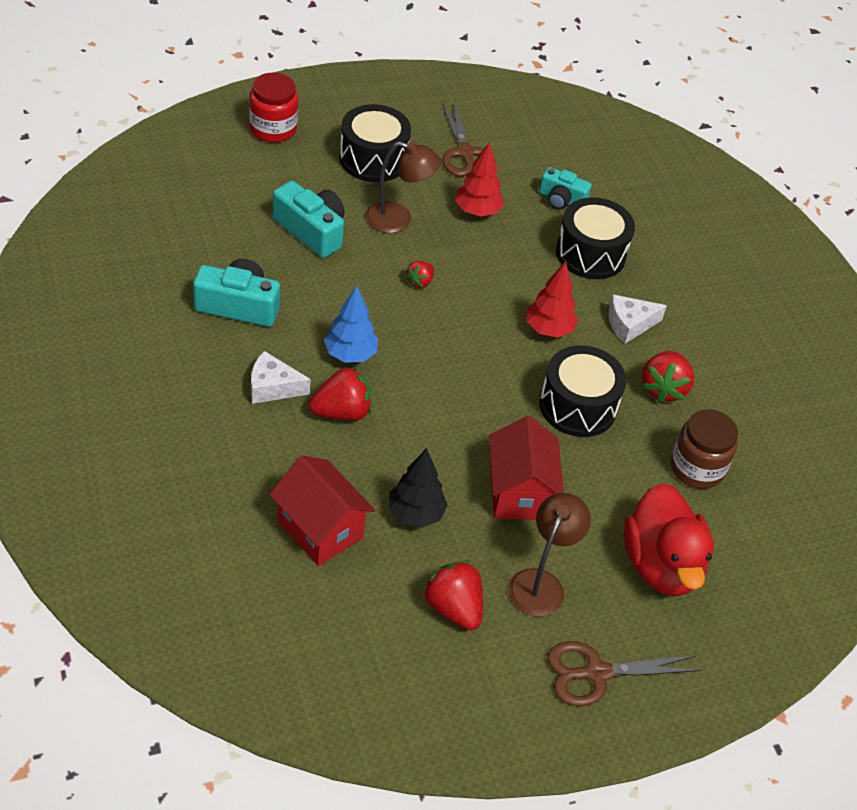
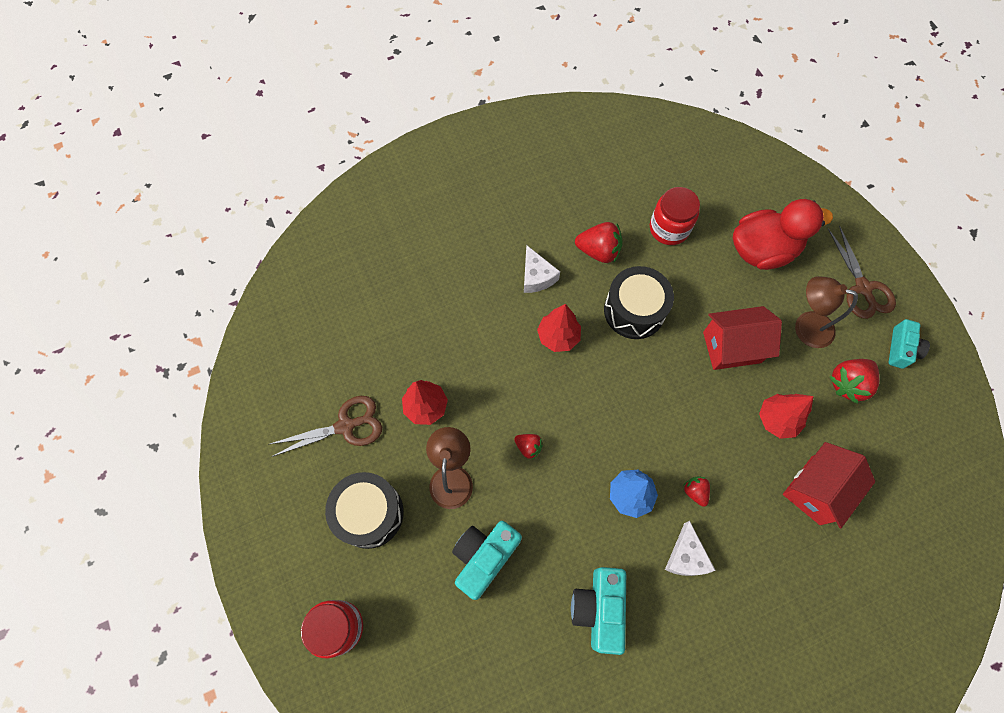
camera: 90 degrees left, 20 degrees up
red strawberry [309,366,372,421] -> red strawberry [683,476,710,507], size x0.56
black tree [389,448,448,528] -> red tree [759,394,814,439]
turquoise camera [539,167,592,210] -> turquoise camera moved to [888,319,930,369]
black drum [556,197,635,279] -> none
brown jar [671,409,738,489] -> red jar [650,187,700,245]

